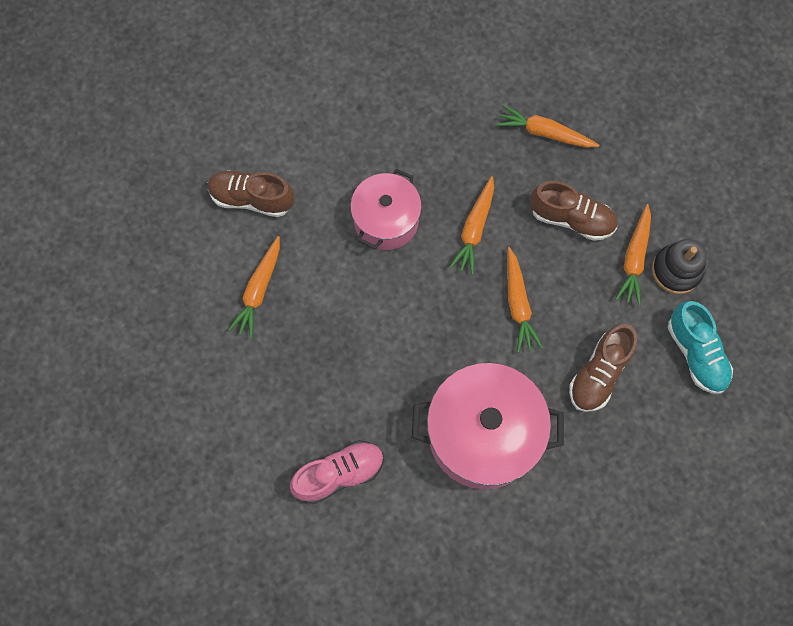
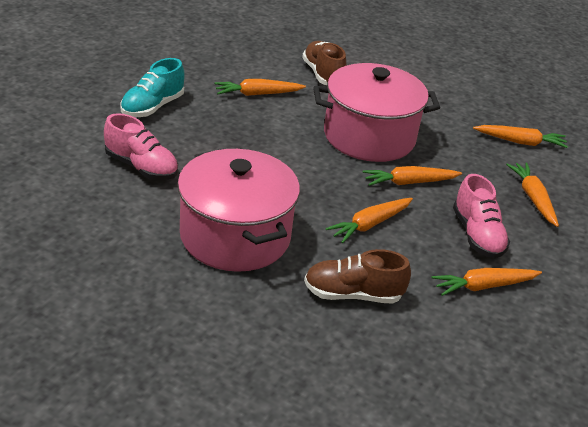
camera: 55 degrees right, 35 degrees down
pink pot [350,169,422,250] -> pink pot [313,63,440,162], size x1.59
brown shoe [530,181,617,241] -> pink shoe [453,174,510,258]
black stacking toy [652,239,707,294] -> none
turquoise shoe [668,301,733,394] -> turquoise shoe moved to [120,58,185,117]
none -> orange carrot [473,125,568,148]

